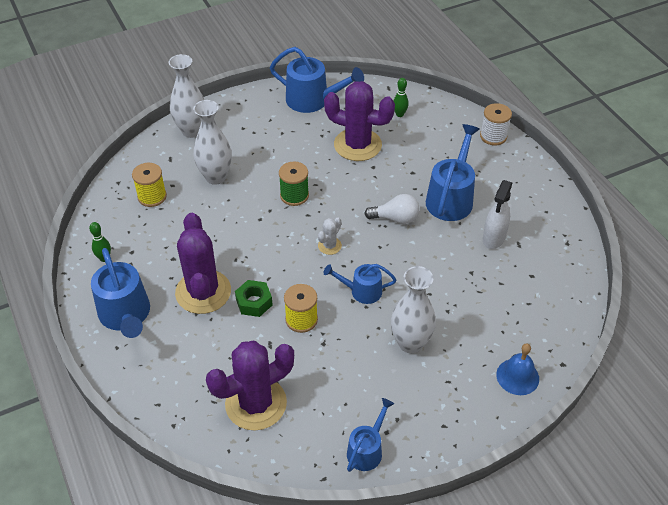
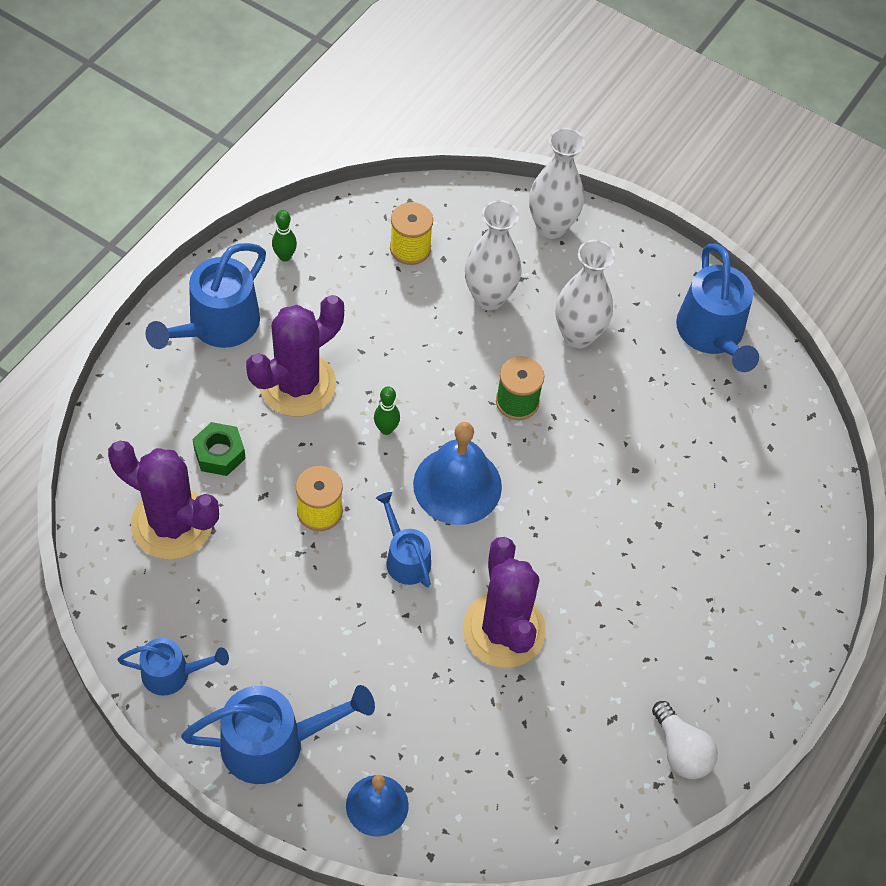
camera: 55 degrees right, 10 degrees up
green nut [235,280,273,317] -> green nut moved to [192,422,246,476]
white cactus [318,217,342,255] -> blue bell [413,422,502,525]
purple cactus [324,81,395,161] -> purple cactus moved to [463,537,546,668]
white light bulb [364,194,420,224] -> white light bulb moved to [652,701,718,779]
white vase [391,266,436,353] -> white vase moved to [555,240,615,349]
green bowling pin [393,78,409,117] -> green bowling pin moved to [374,386,400,435]
blue watering can [426,124,480,221] -> blue watering can moved to [181,685,375,784]
white spool [480,103,512,145] -> none
white spray bottle [483,180,512,249] -> none

